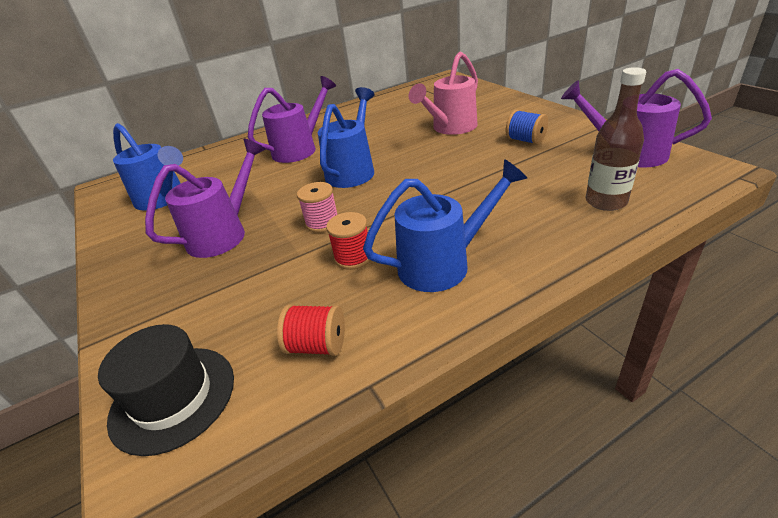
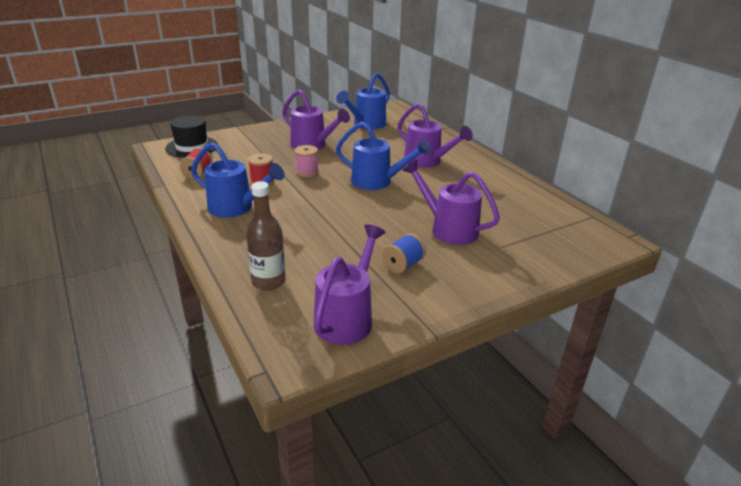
camera: 85 degrees right, 5 degrees down
blue watering can [363,159,527,292] -> blue watering can turned 45 degrees counterclockwise [191,142,285,218]
pink watering can [409,52,478,135] -> purple watering can [402,160,500,245]

